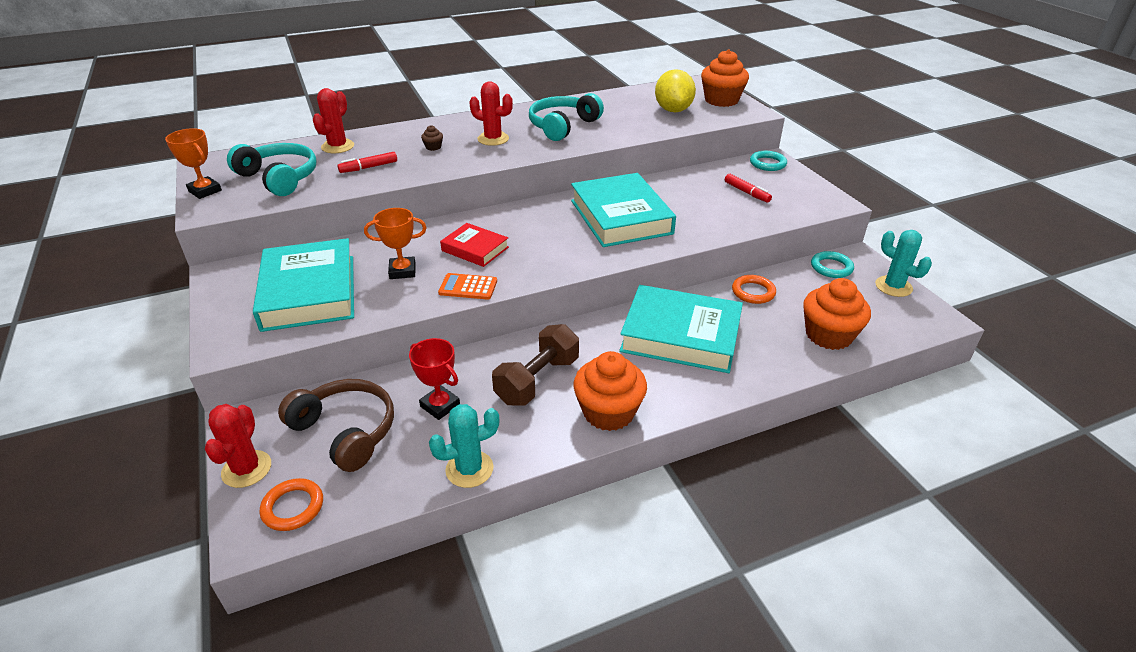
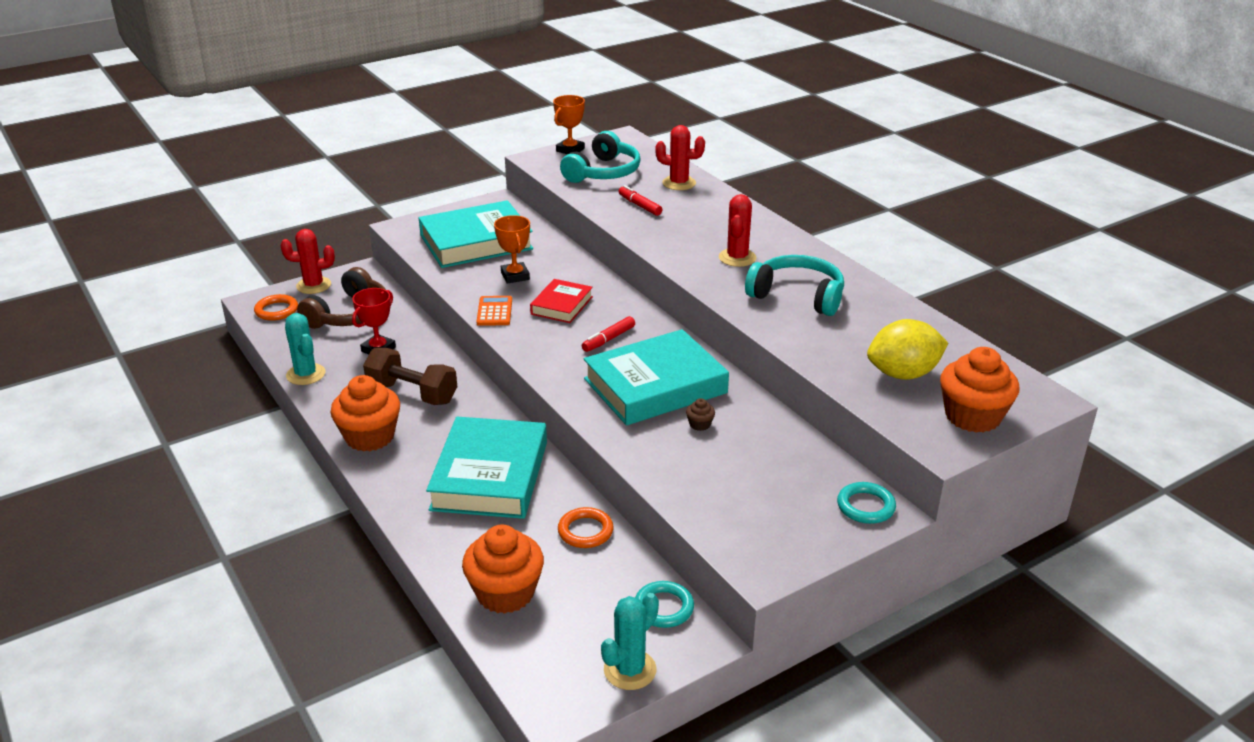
camera: 80 degrees right, 5 degrees down
brown cupcake [421,125,443,151] -> brown cupcake moved to [686,398,715,431]
red marker [725,174,772,203] -> red marker moved to [582,316,635,352]

